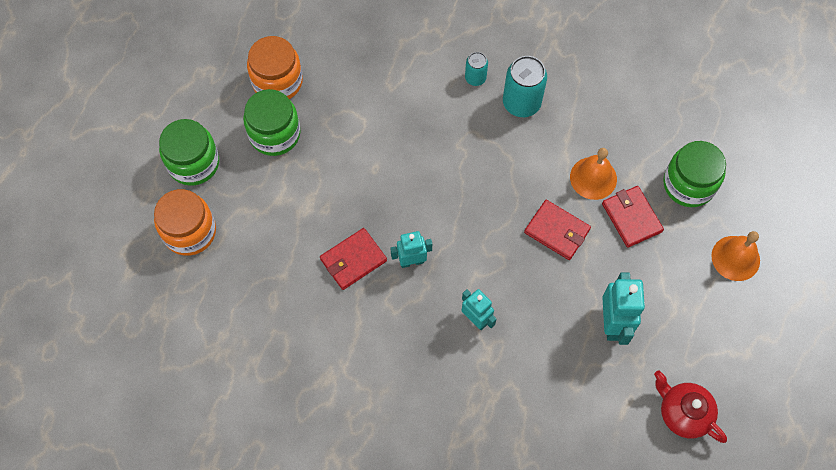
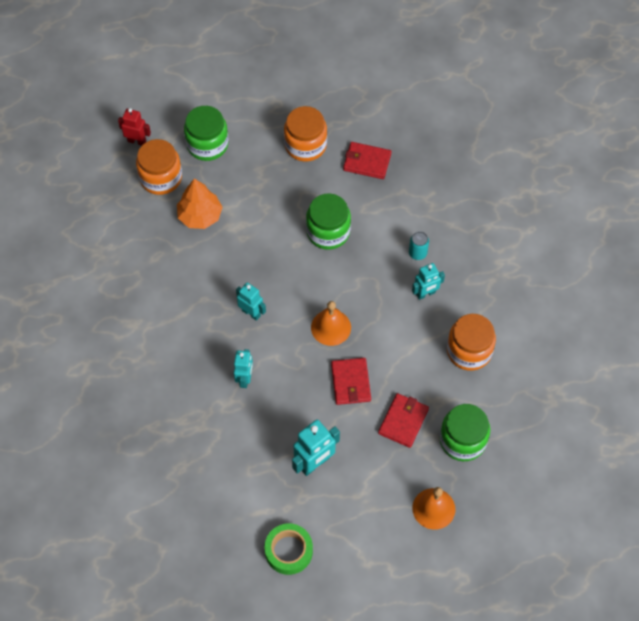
camera: 50 degrees right, 5 degrees down
green jar [243,89,301,156] -> green jar moved to [306,194,351,250]
red wallet [320,228,387,290] -> red wallet moved to [343,142,391,179]
turquoise can [503,56,547,117] -> turquoise robot [412,263,445,300]
orange bell [570,148,617,200] -> orange bell moved to [311,301,351,346]
red teapot [654,370,727,443] -> green tape [265,523,313,575]
none -> red robot [118,108,151,146]
none -> orange tree [177,178,222,229]
none -> orange jar [447,314,496,371]

